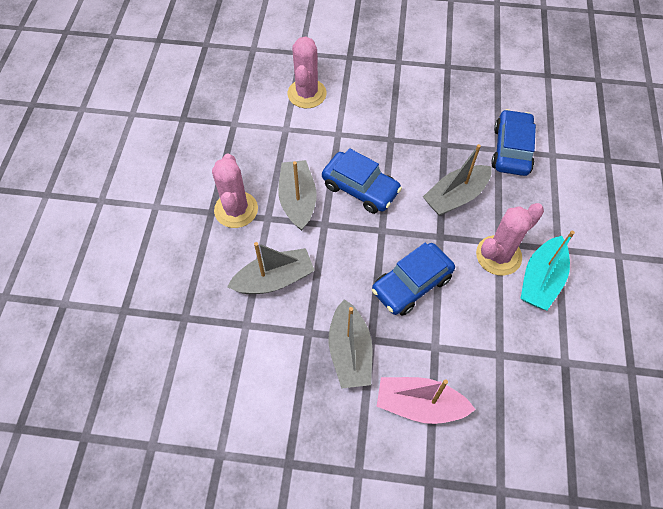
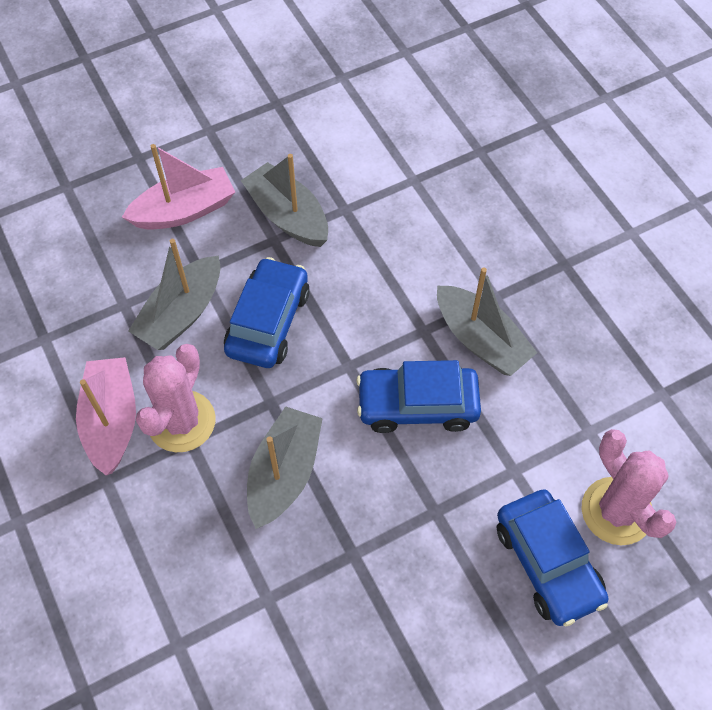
camera: 145 degrees right, 0 degrees up
pink cactus [212,153,258,228] -> none
grey boat [227,242,315,294] -> grey boat moved to [128,239,221,350]
blue car [491,109,536,176] -> blue car moved to [497,489,608,626]
turquoise boat [520,231,575,310] -> pink boat [76,357,136,475]

